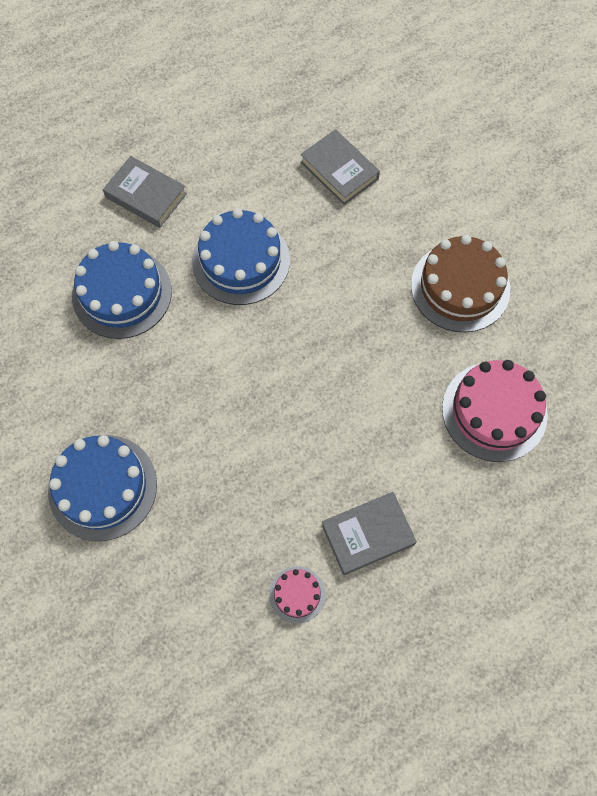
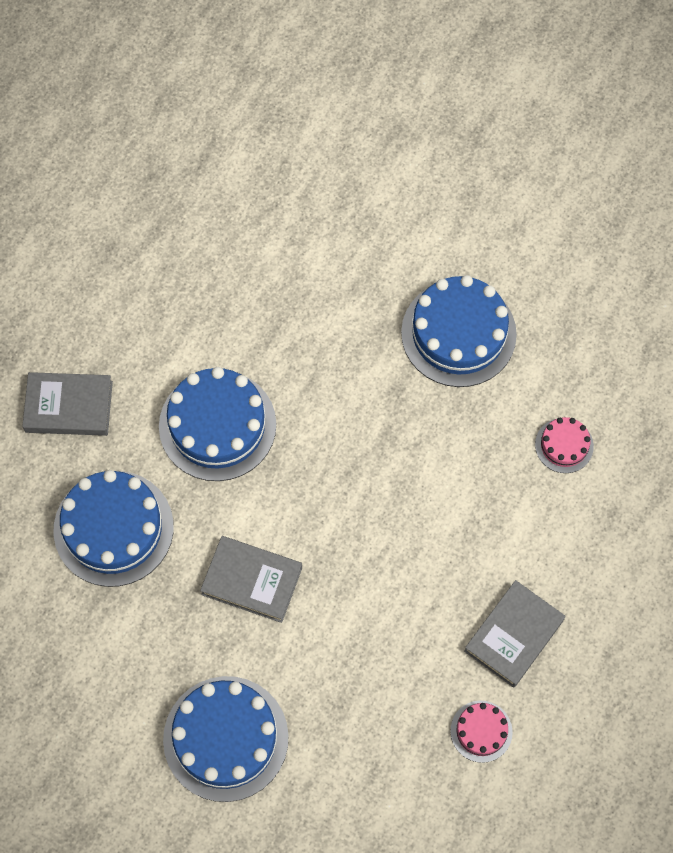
camera: 30 degrees left, 0 degrees up
grey book [300,129,380,205] -> grey book moved to [200,536,302,623]
brown cake [411,234,510,332] -> blue cake [401,275,517,387]
pink cake [442,360,548,462] -> pink cake [535,417,594,473], size x0.50

